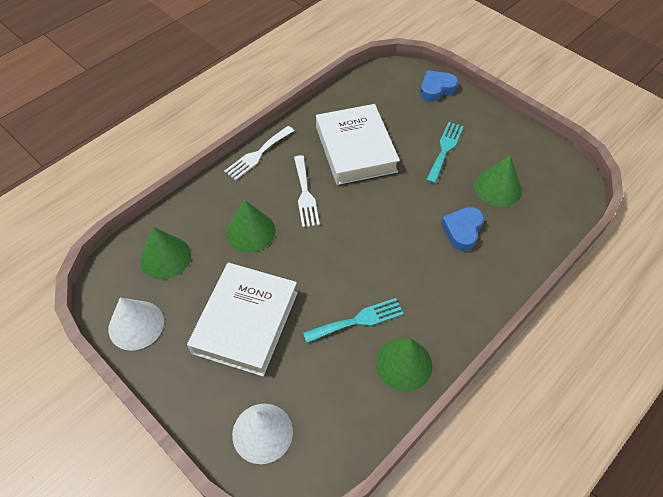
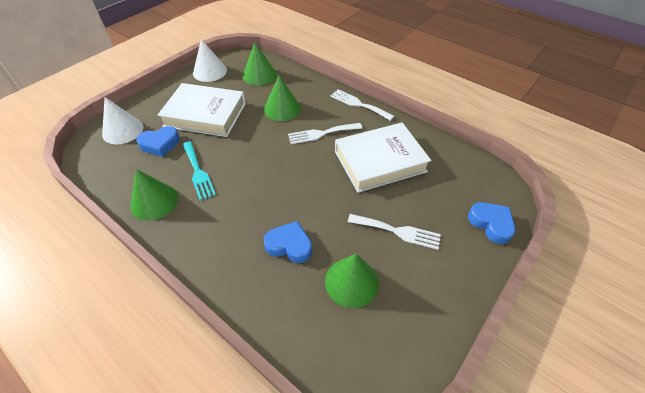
camera: 85 degrees right, 5 degrees down
turquoise fork [426,122,464,184] -> white fork [348,214,441,250]
none -> blue heart [136,126,180,157]

